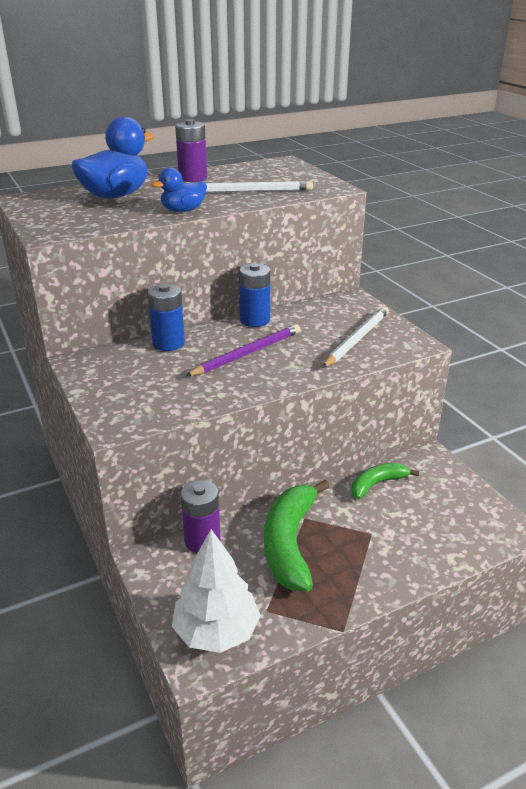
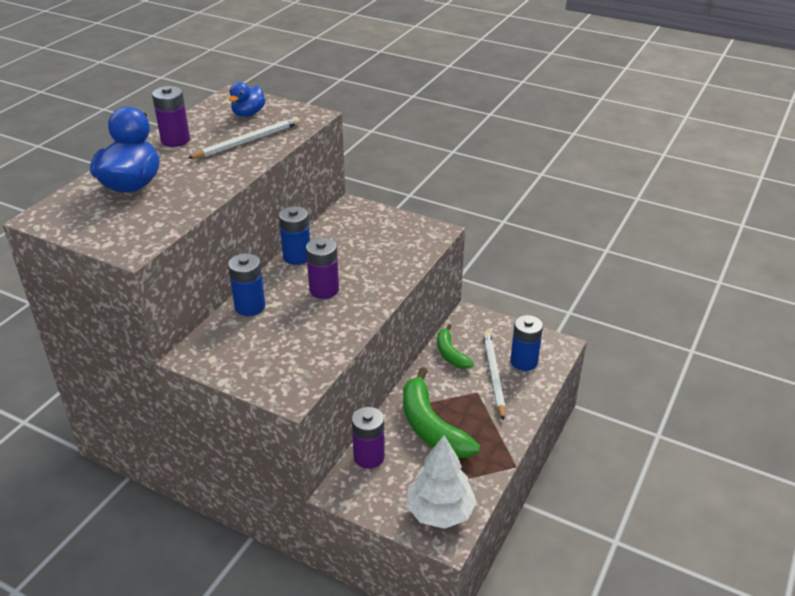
camera: 35 degrees left, 5 degrees up
blue duck [151,168,207,212] -> blue duck moved to [228,82,266,117]
purple pencil [186,324,301,376] -> purple battery [306,238,339,299]
white pencil [322,306,389,368] -> white pencil moved to [483,332,505,421]
green banana [352,463,419,499] -> green banana turned 45 degrees counterclockwise [437,324,474,369]
none -> blue battery [510,315,543,371]

